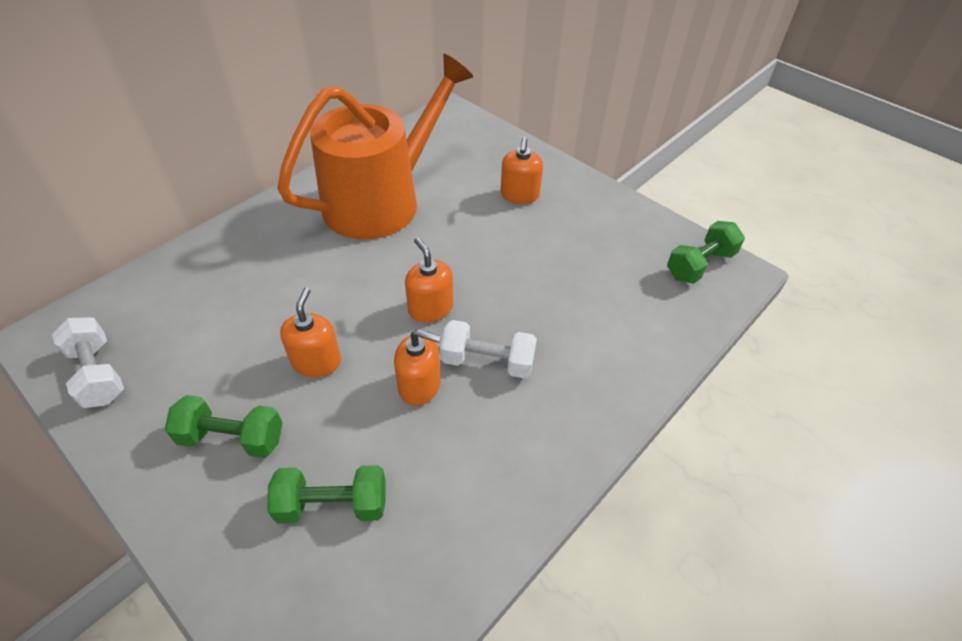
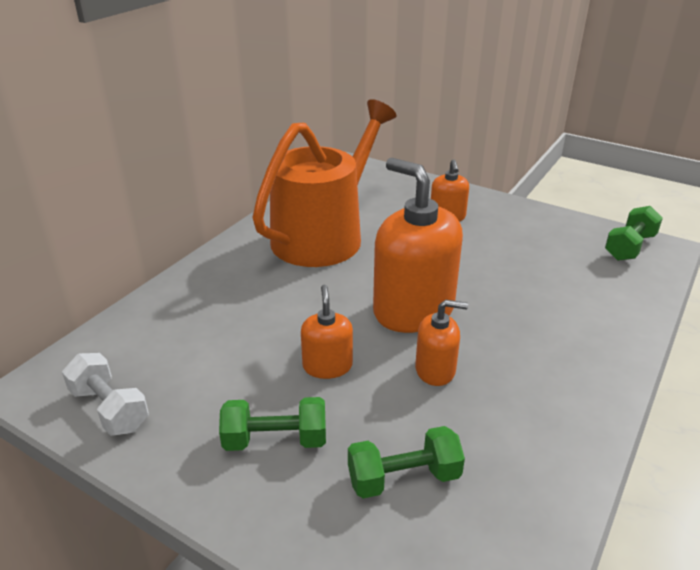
camera: 10 degrees left, 15 degrees down
orange soap dispenser [405,238,453,323] -> orange soap dispenser [373,158,463,333], size x2.00
white dumbbell [440,320,537,379] -> none

